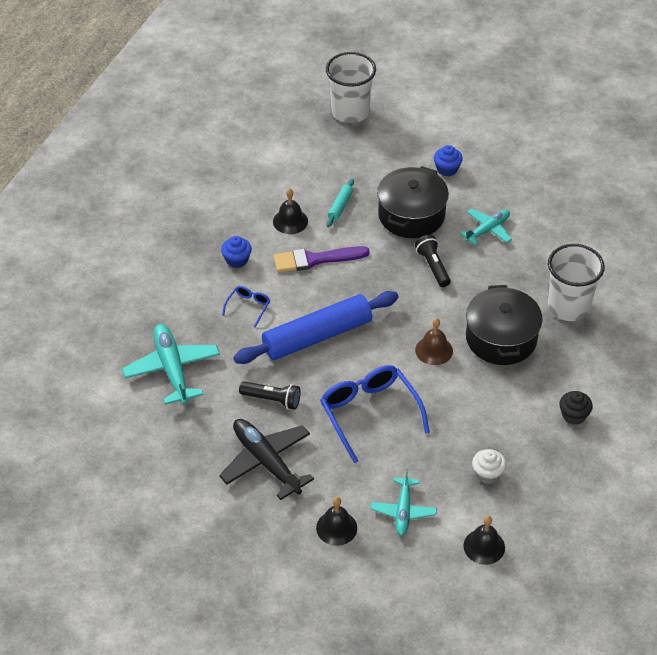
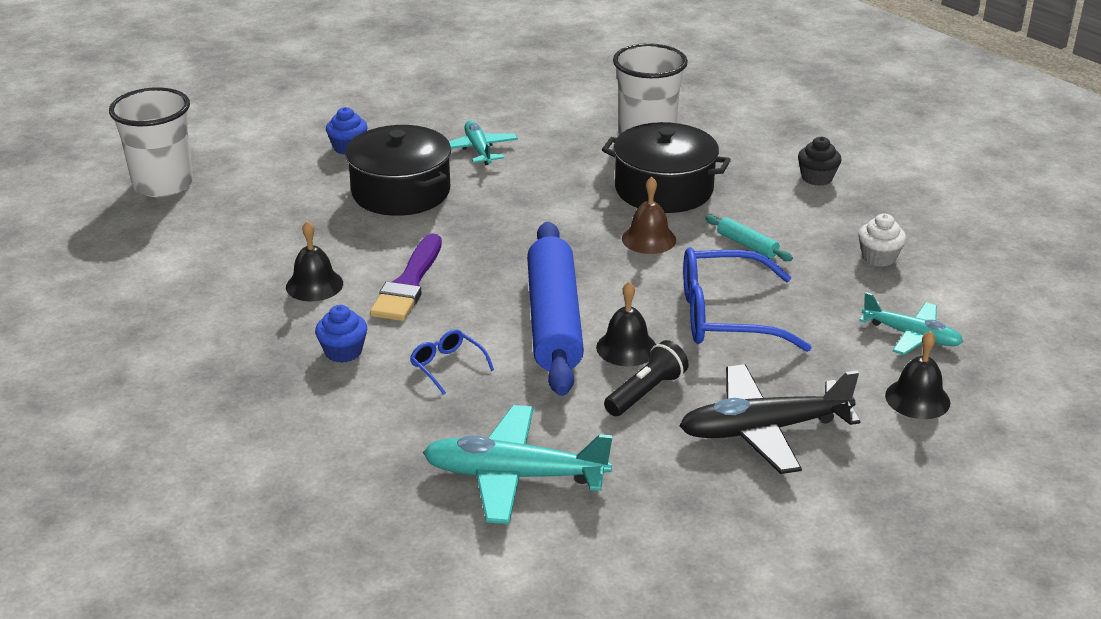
camera: 65 degrees left, 15 degrees down
turquoise rolling pin [326,179,354,227] -> turquoise rolling pin moved to [705,215,793,261]
black flashlight [415,235,451,287] -> none
black bell [464,516,505,565] -> black bell moved to [596,281,656,366]

